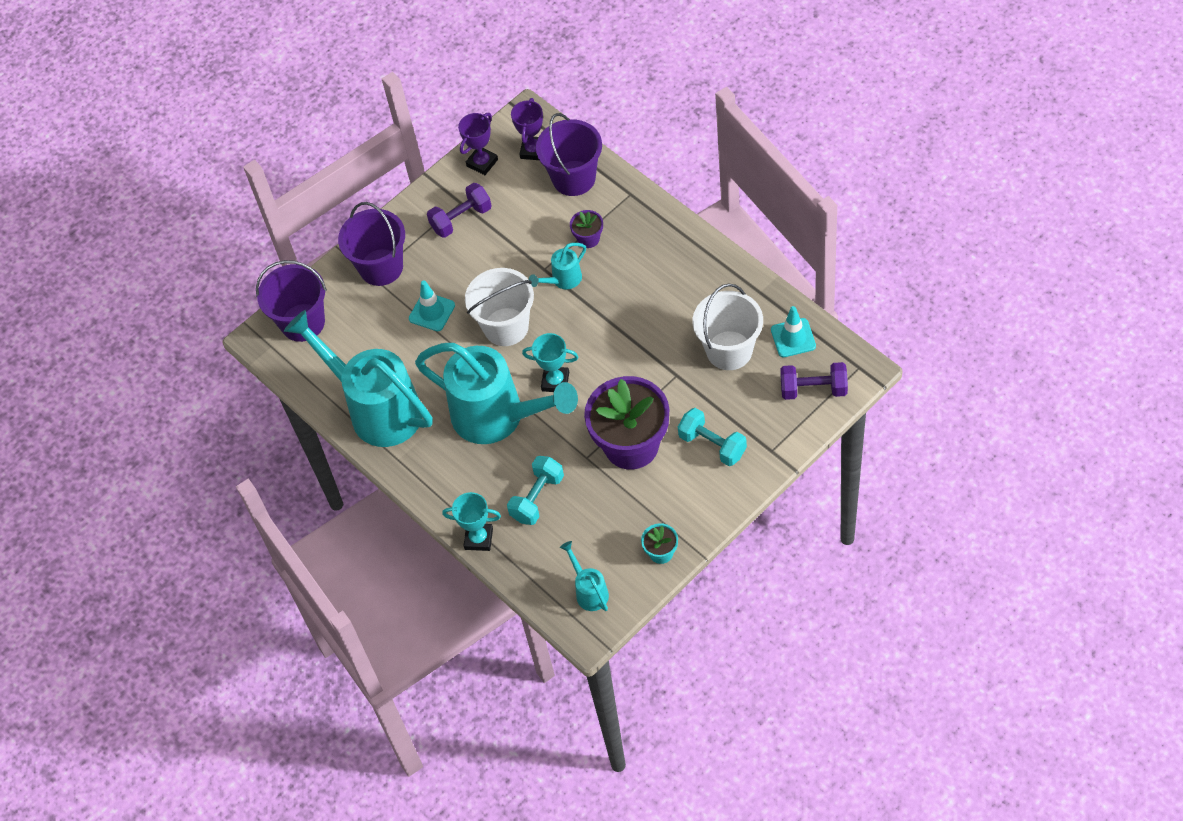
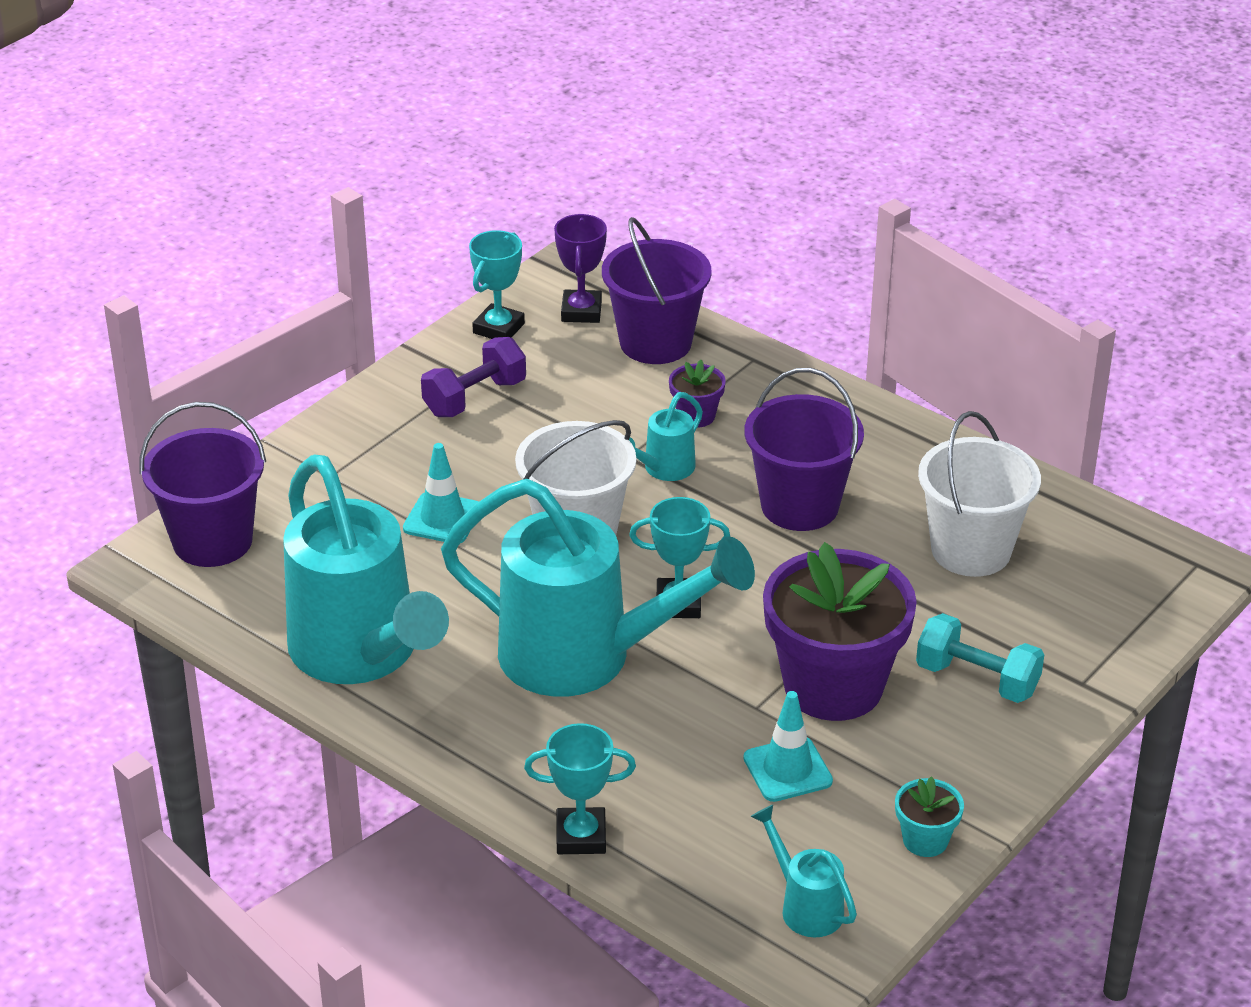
camera: 15 degrees left, 20 degrees down
turquoise watering can [284,310,433,447] -> turquoise watering can turned 150 degrees counterclockwise [283,454,449,684]
purple bucket [338,202,405,286] -> purple bucket moved to [744,368,864,531]
purple trophy [458,113,498,175] -> turquoise trophy [469,230,525,339]
turquoise dumbbell [507,456,564,525] -> none
turquoise traffic cone [771,306,816,357] -> turquoise traffic cone moved to [743,691,833,802]
purple dumbbell [780,362,848,400] -> none

